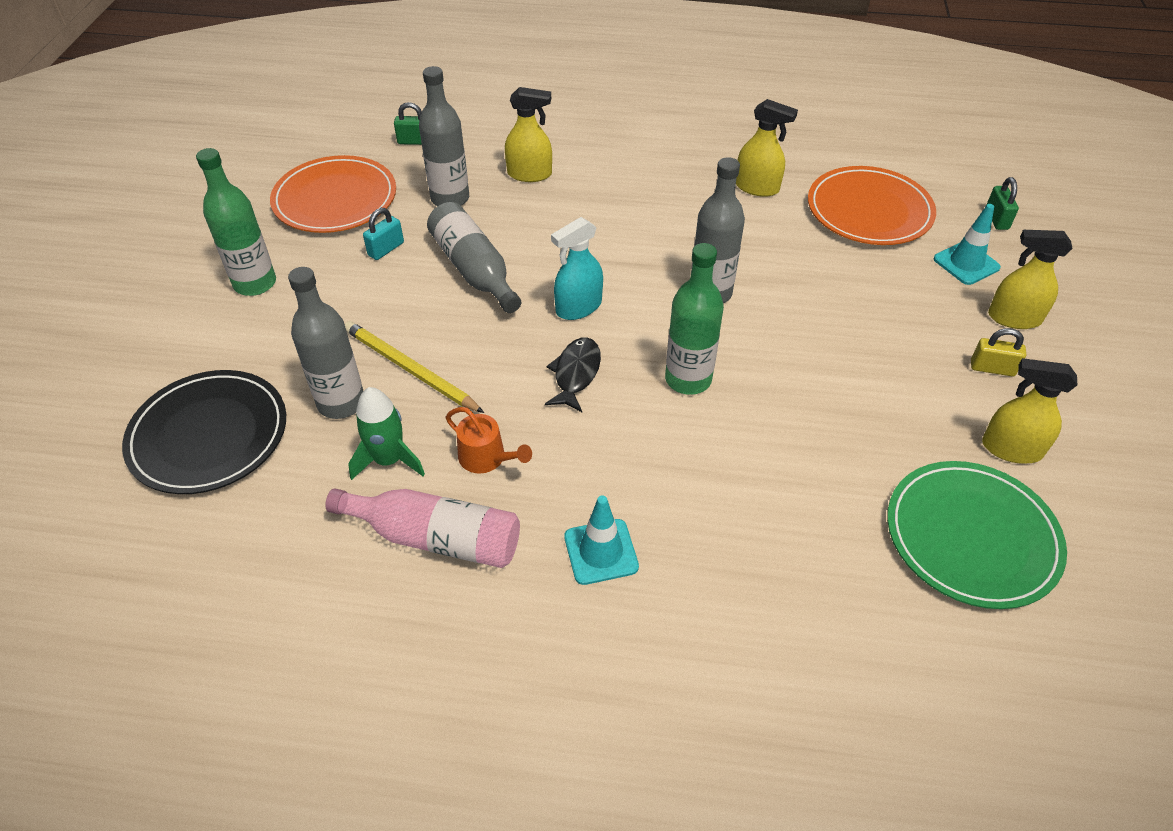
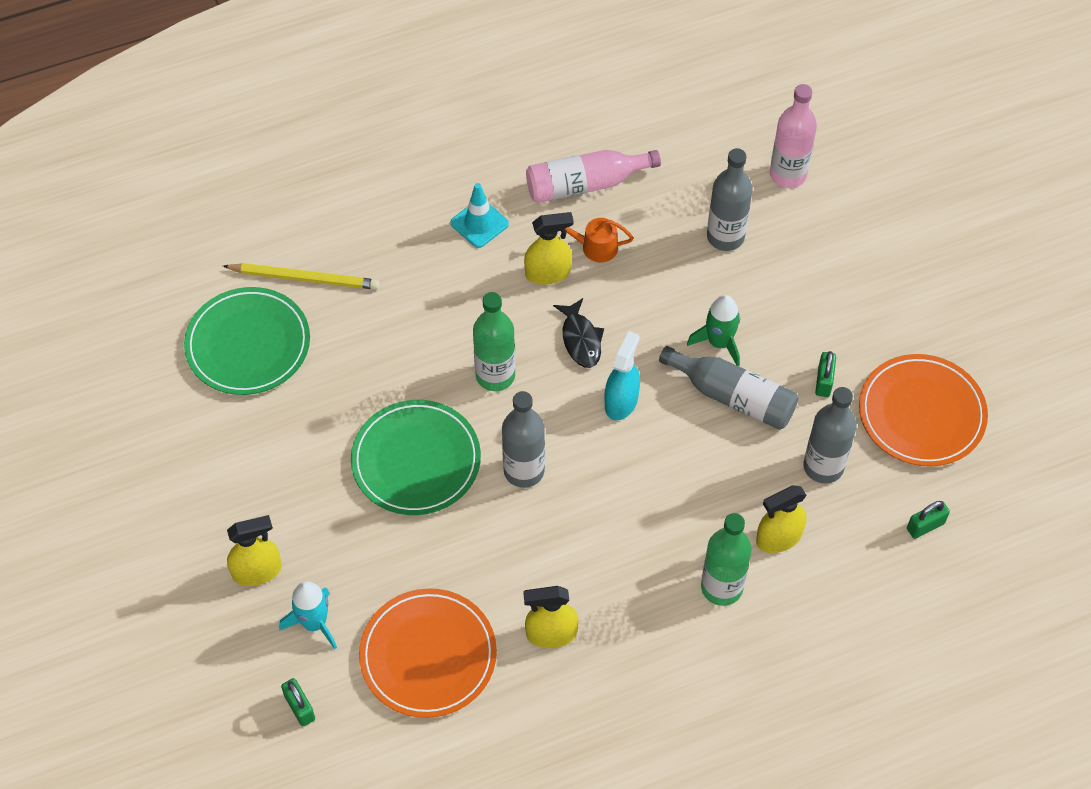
camera: 150 degrees right, 10 degrees up
black plate [122,370,286,494] -> pink bottle [770,84,817,188]
green bottle [196,148,276,296] -> green bottle moved to [701,513,752,606]
yellow pencil [345,321,484,413] -> yellow pencil moved to [223,263,380,290]
green rocket [348,387,425,480] -> green rocket moved to [687,295,740,366]
turquoise padlock [363,208,404,260] -> green padlock [815,351,836,397]
turquoise traffic cone [933,204,1001,285] -> turquoise rocket [280,581,337,649]
yellow padlock [971,328,1026,376] -> none
yellow spray bottle [982,358,1077,464] -> yellow spray bottle moved to [524,212,574,285]
none -> green plate [351,400,481,515]

